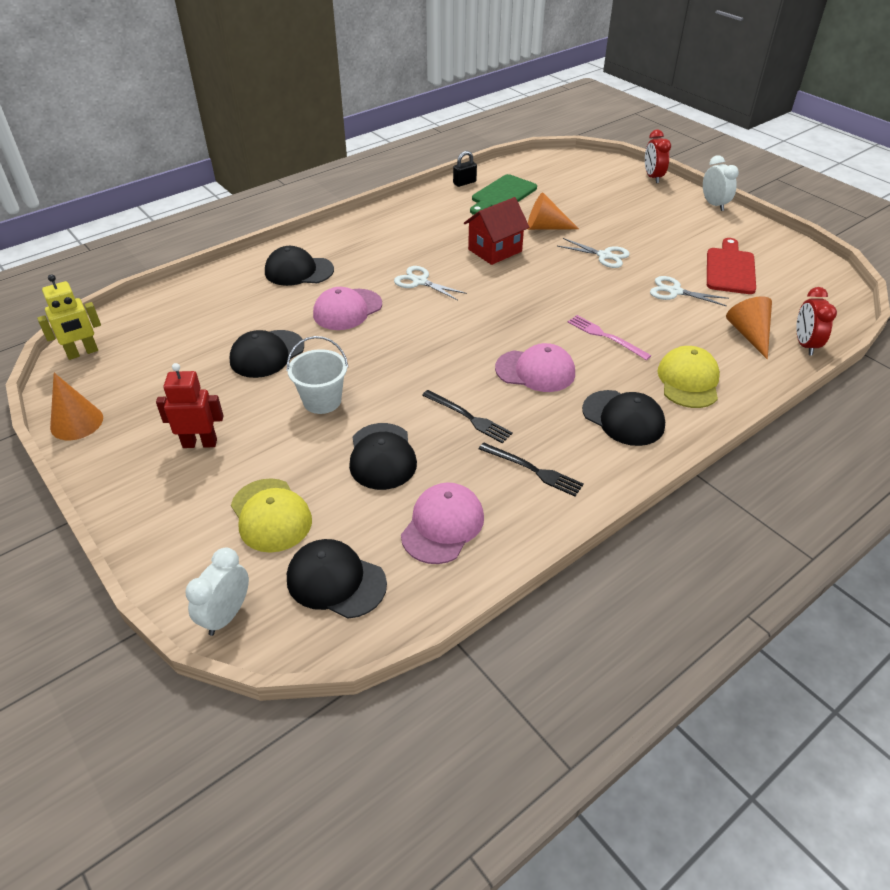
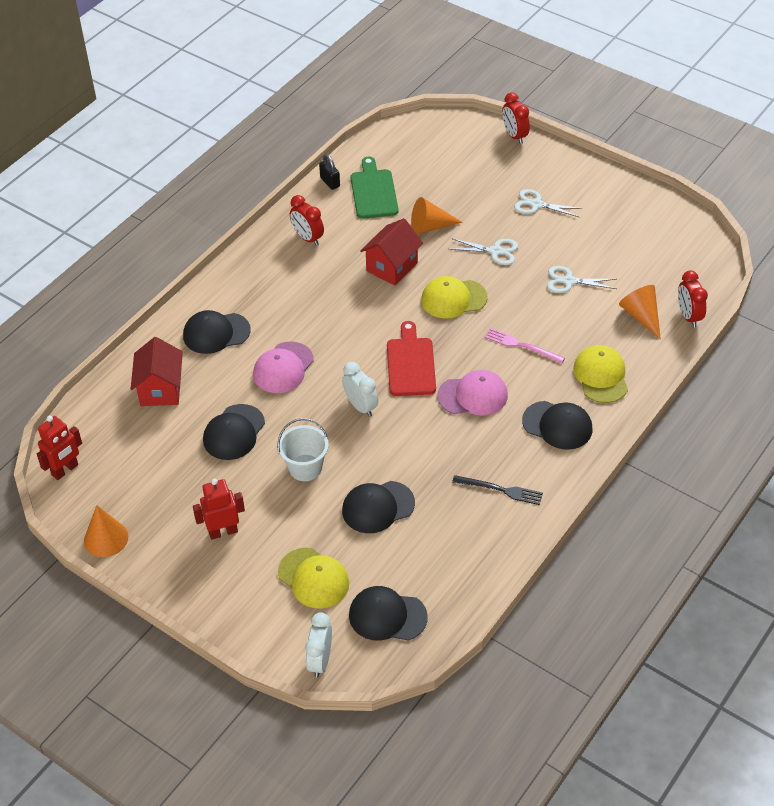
camera: 15 degrees left, 5 degrees up
yellow robot [37,274,101,360] -> red robot [37,416,82,480]
black cap [349,423,417,490] -> black cap turned 90 degrees clockwise [342,481,415,533]
white scissors [394,266,467,301] -> white scissors moved to [514,189,583,218]
pink cap [401,482,484,564] -> none
black fork [422,390,513,443] -> none
black padlock [453,151,477,187] -> black padlock turned 75 degrees counterclockwise [319,154,340,190]
green cutting board [470,174,537,215] -> green cutting board turned 150 degrees clockwise [351,157,399,219]
white clock [703,155,739,211] -> white clock moved to [342,362,378,417]
red cutting board [707,238,756,294] -> red cutting board moved to [387,321,436,396]
none -> red house [131,337,183,406]
none -> red clock [290,195,324,246]
none -> yellow cap [421,276,488,319]

